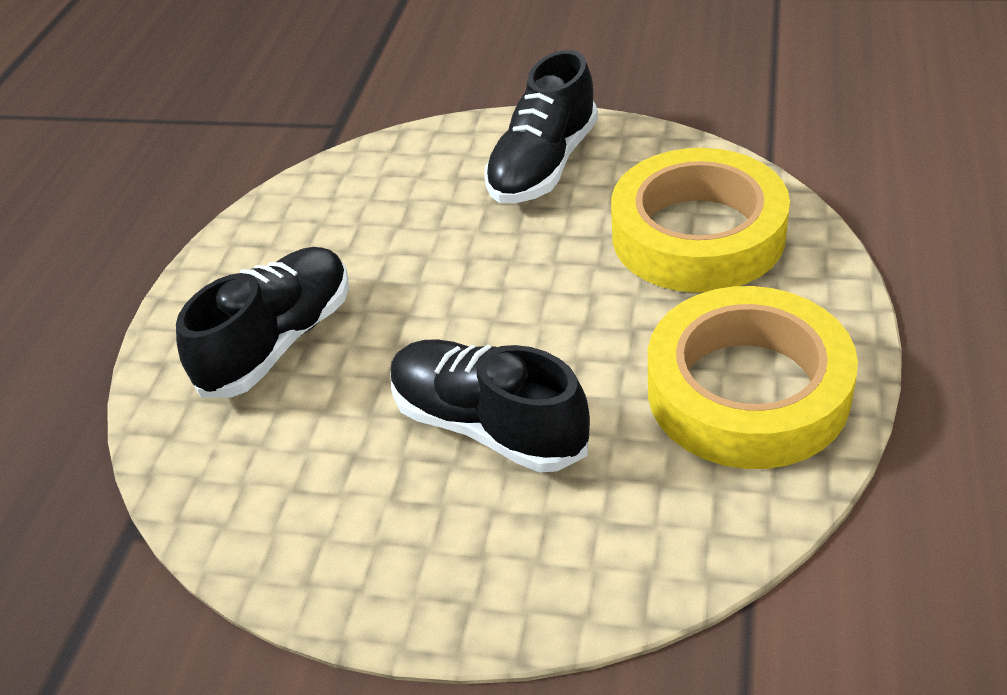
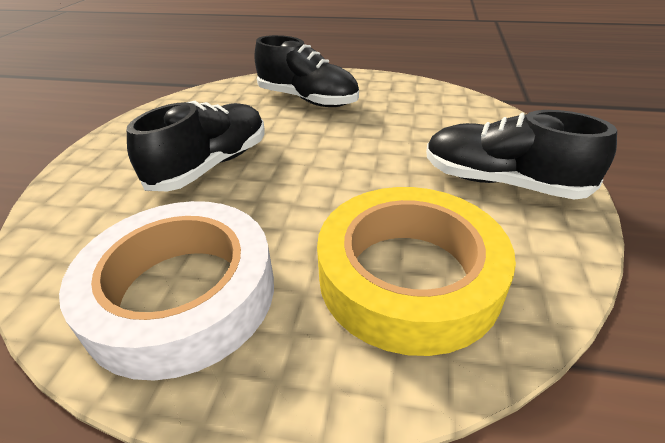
camera: 85 degrees right, 5 degrees down
yellow tape [648,286,858,469] -> white tape [59,201,274,381]

